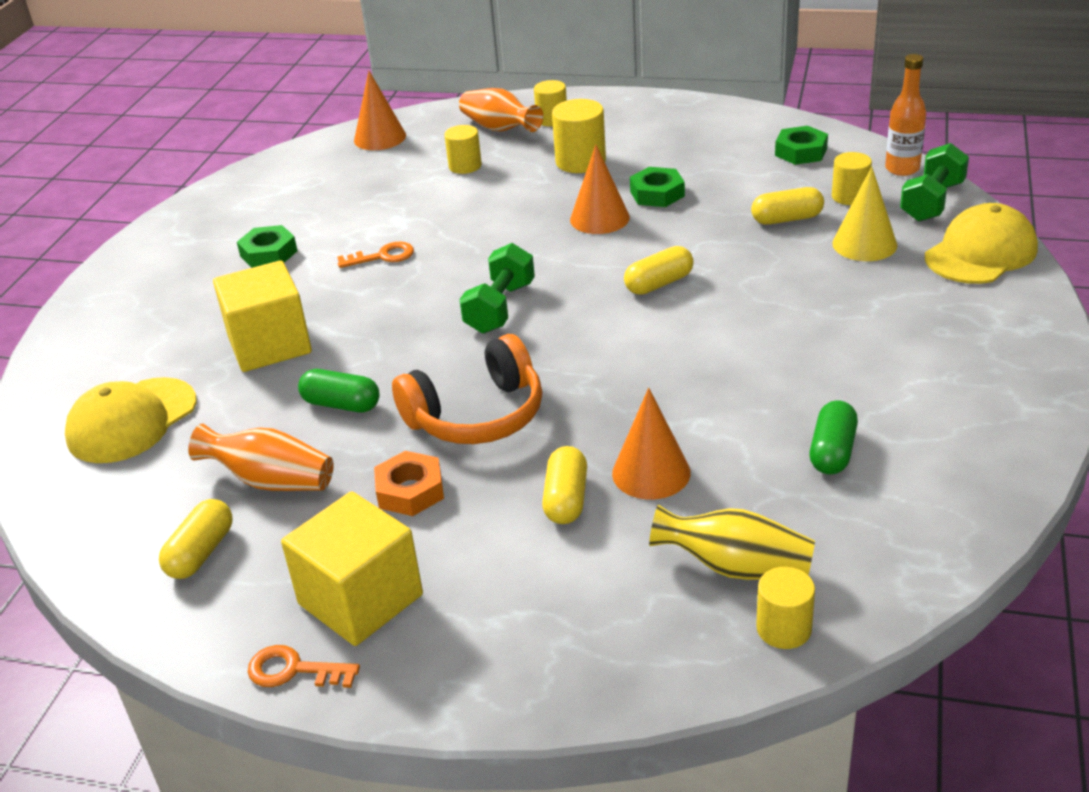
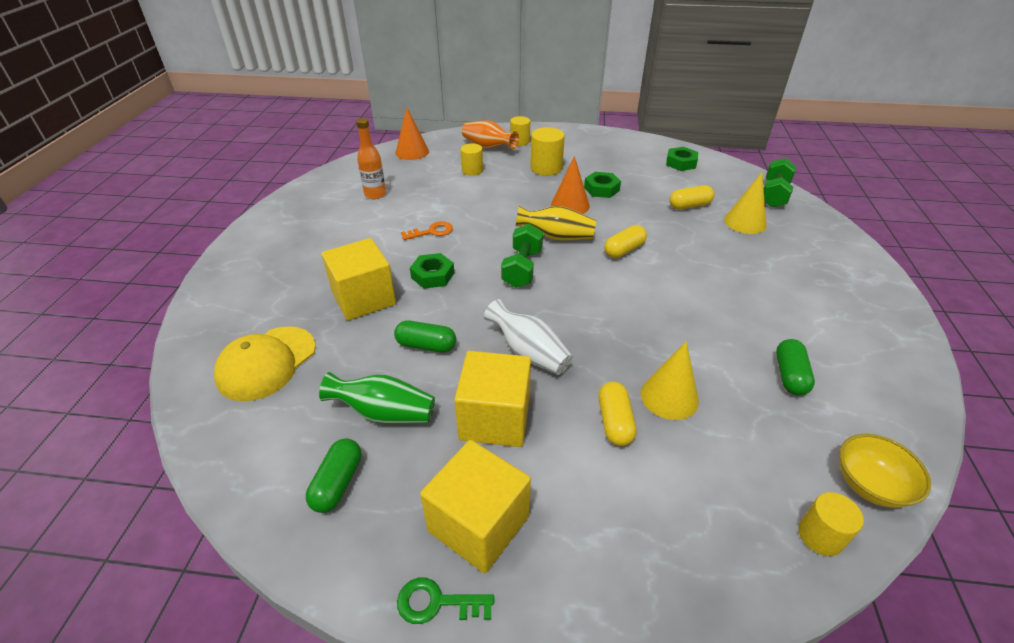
camera: 10 degrees left, 5 degrees up
yellow capsule [159,499,233,579] -> green capsule [306,438,362,513]
orange vase [188,424,334,491] -> green vase [319,372,435,424]
green nut [237,225,298,268] -> green nut moved to [410,253,454,289]
orange key [248,645,360,688] -> green key [397,578,494,624]
orange nut [374,451,444,516] -> yellow cube [454,351,531,447]
orange headphones [392,334,542,444] -> white vase [484,299,573,375]
orange cone [612,388,691,499] -> yellow cone [641,342,699,420]
yellow vase [649,504,815,580] -> yellow vase moved to [516,206,596,241]
yellow cylinder [832,152,872,205] -> none
orange bottle [885,54,926,176] -> orange bottle moved to [356,118,386,199]
yellow cap [925,203,1038,284] -> none
none -> yellow bowl [840,434,931,508]

